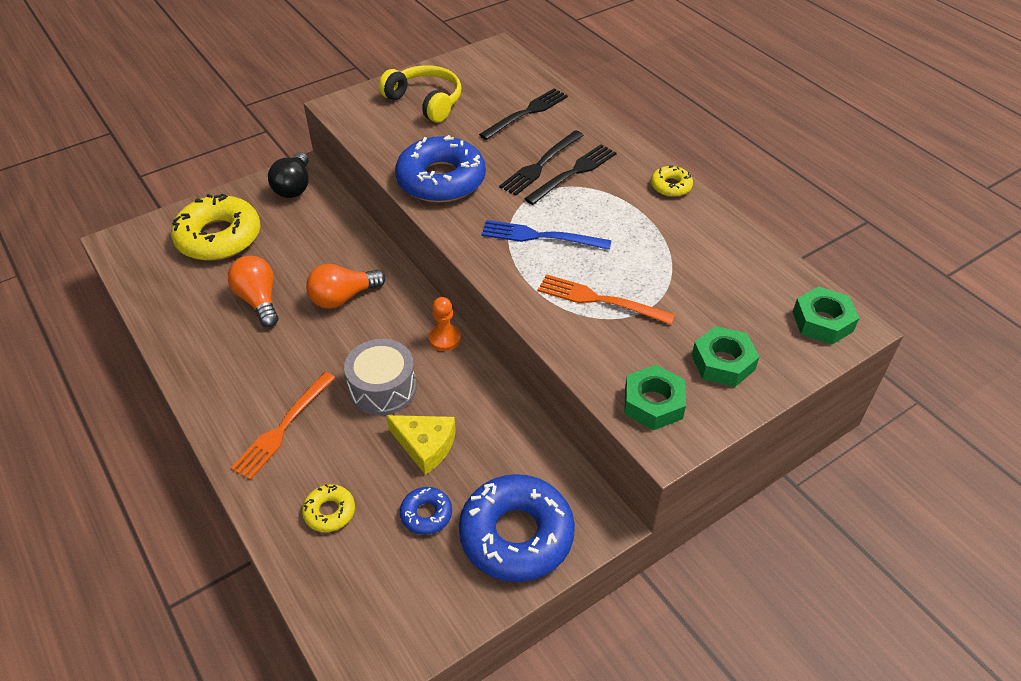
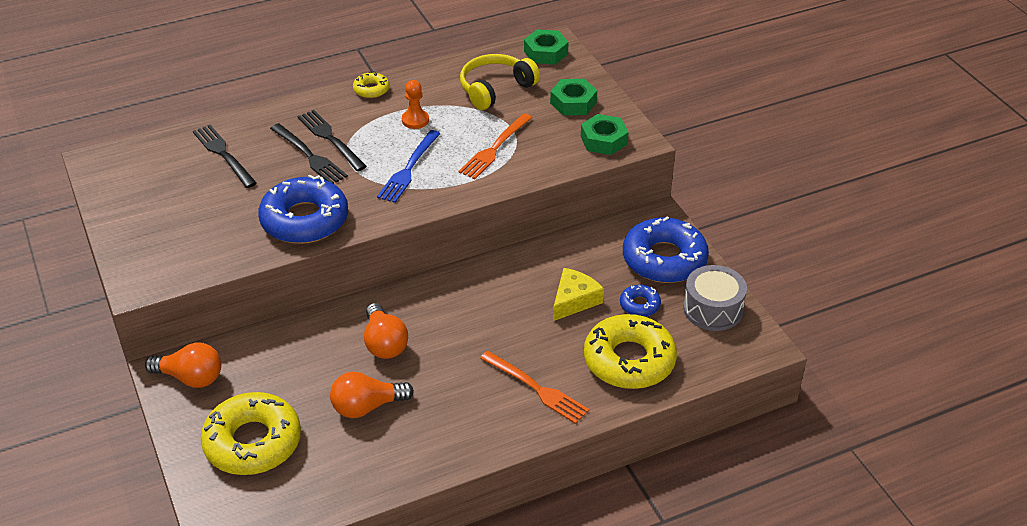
camera: 80 degrees left, 5 degrees down
black light bulb [268,152,309,198] -> orange light bulb [145,342,221,388]
yellow donut [302,484,355,532] -> yellow donut [584,314,677,389], size x2.16
grey drum [344,339,417,416] -> grey drum moved to [683,265,747,331]
yellow headphones [379,65,462,123] -> yellow headphones moved to [460,54,540,110]
orange pawn [428,297,461,351] -> orange pawn moved to [402,80,429,129]

